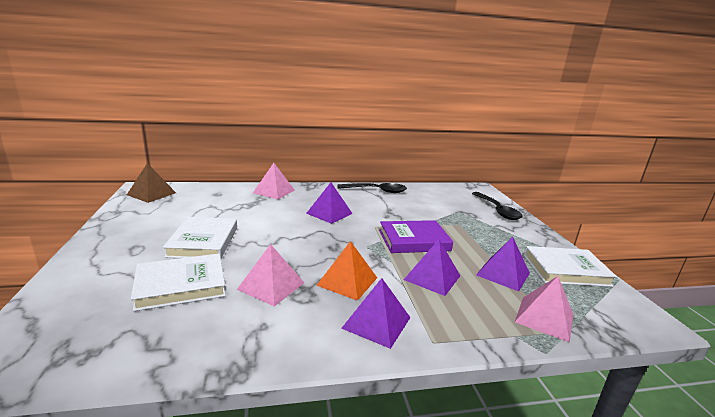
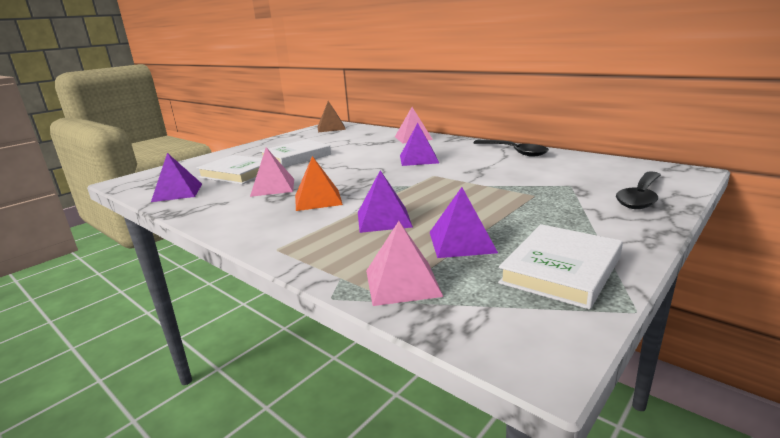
camera: 55 degrees right, 0 degrees up
purple pyramid [341,278,411,349] -> purple pyramid moved to [151,153,202,202]
purple book [379,220,453,253] -> none
white book [524,246,617,287] -> white book turned 75 degrees clockwise [498,224,623,310]

